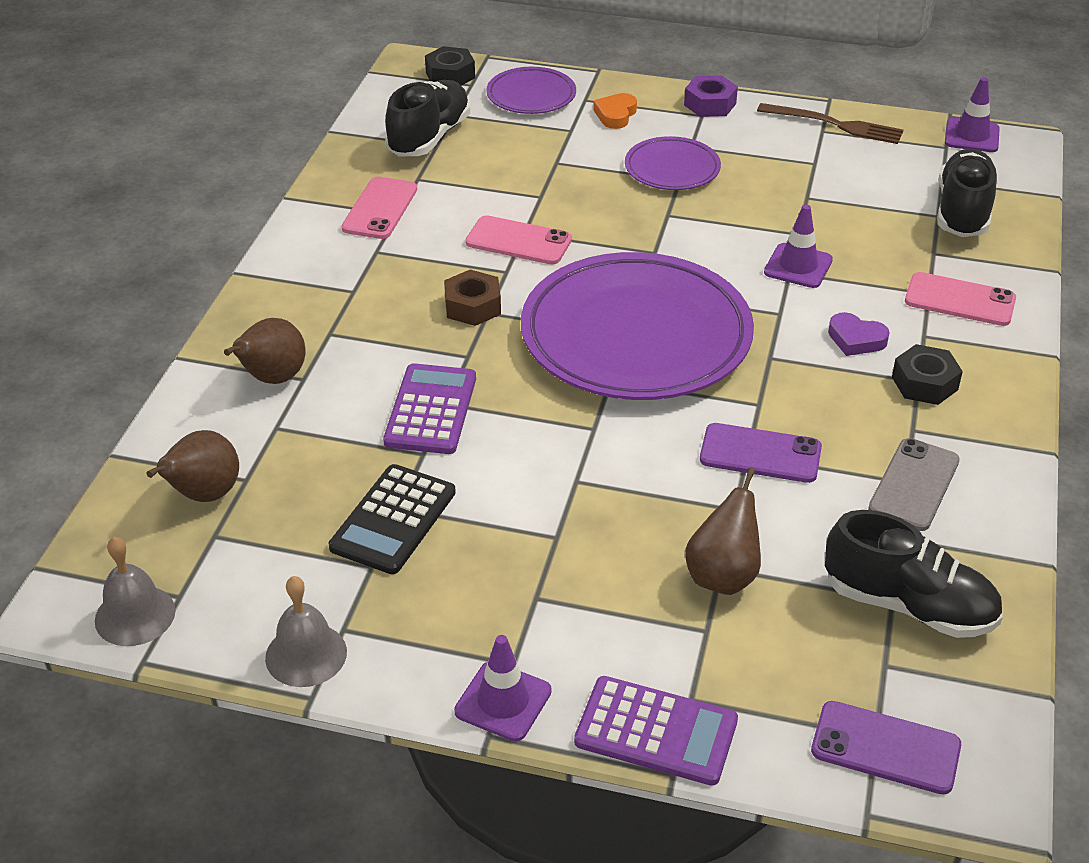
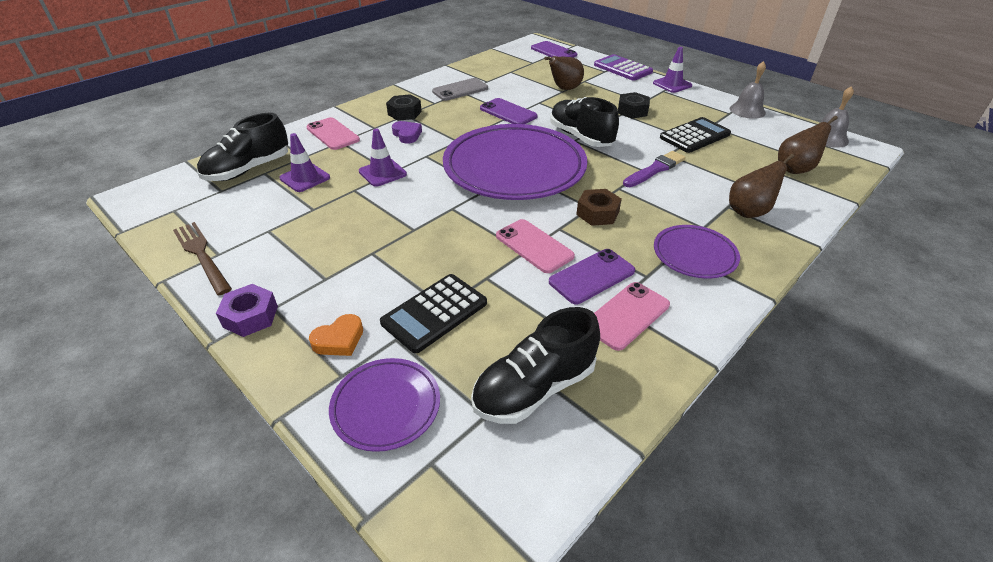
camera: 150 degrees left, 0 degrees up
purple calculator [383,363,476,454] -> purple brush [623,151,686,187]
black nut [425,46,475,86] -> black nut moved to [618,92,650,119]
purple plate [625,136,721,190] -> purple plate moved to [654,225,740,279]
black shoe [825,510,1003,638] -> black shoe moved to [550,97,619,147]
purple traffic cone [945,77,1000,152] -> purple traffic cone moved to [279,133,330,192]
none -> black calculator [380,274,487,353]
none -> purple phone [549,249,635,304]

